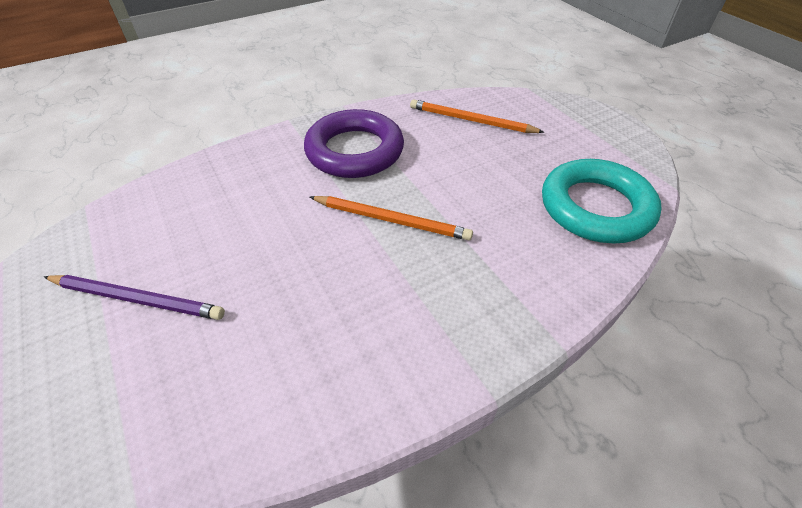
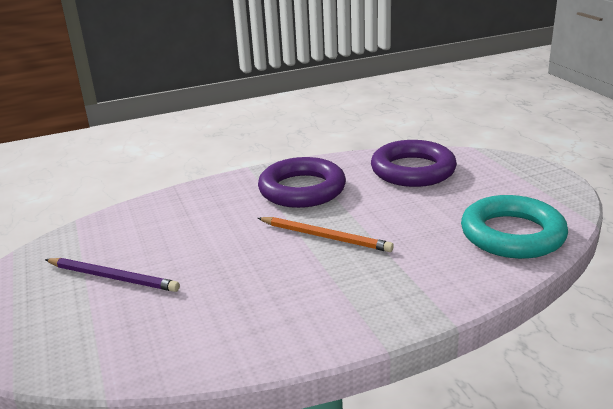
camera: 10 degrees right, 20 degrees down
orange pencil [410,99,544,133] -> purple ring [371,140,457,187]

